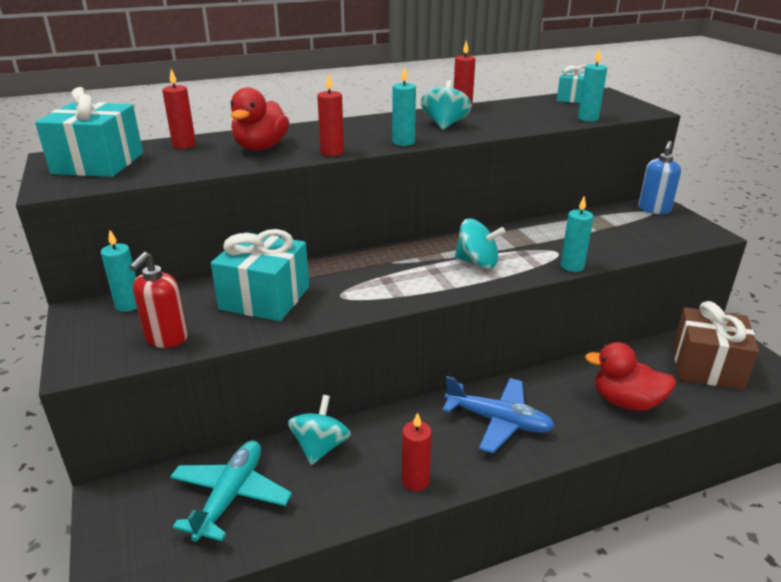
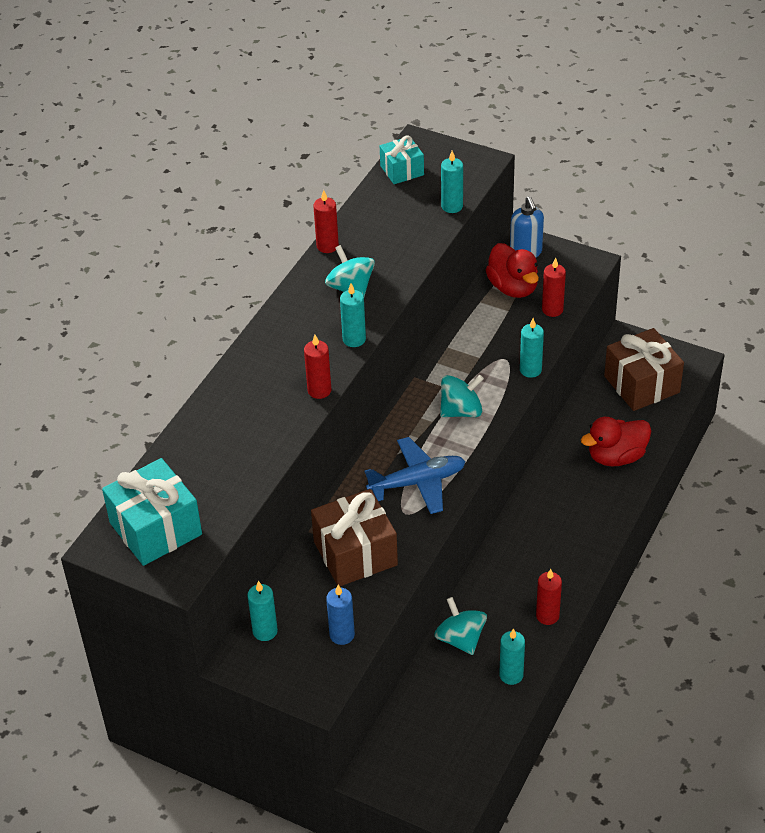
camera: 40 degrees left, 15 degrees up
red soap dispenser [129,252,188,348] -> blue candle [326,585,355,645]
red candle [162,69,196,149] -> red candle moved to [542,257,566,317]
turquoise plane [170,440,292,542] -> none
turquoise gift [211,229,309,321] -> brown gift [311,489,398,586]
red duck [230,87,289,150] -> red duck moved to [486,243,539,298]
blue plane [442,376,555,453] -> blue plane moved to [364,437,466,514]
none -> turquoise candle [499,629,525,685]

